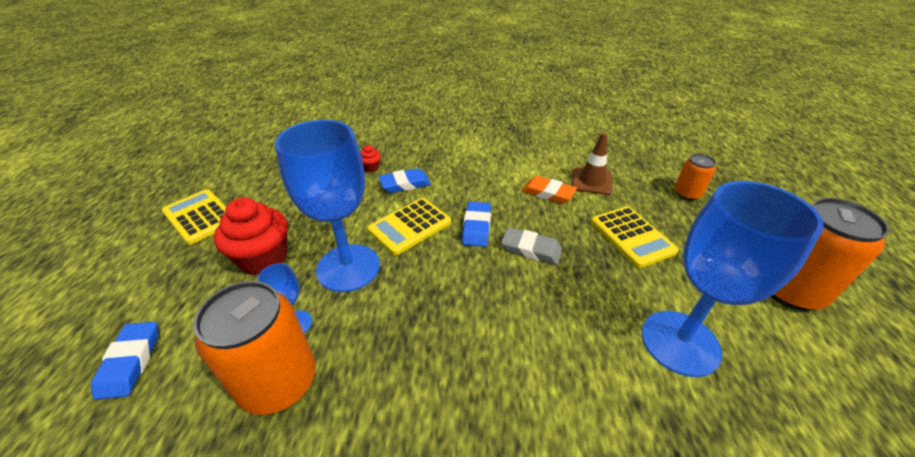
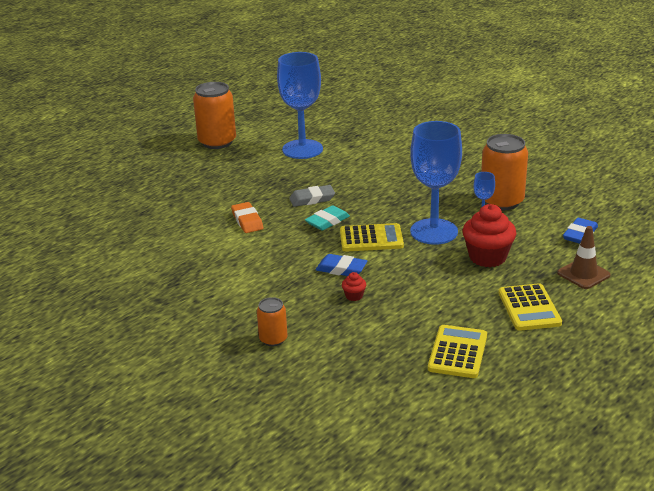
camera: 140 degrees left, 10 degrees down
blue eraser [462,202,491,247] -> turquoise eraser [305,205,350,231]
grey eraser [501,227,562,265] -> grey eraser turned 75 degrees counterclockwise [289,185,335,207]
brown traffic cone [572,133,613,195] -> brown traffic cone moved to [557,226,611,289]
yellow calculator [591,206,679,268] -> yellow calculator moved to [428,325,487,378]
orange can [675,154,716,201] -> orange can moved to [257,297,287,346]

